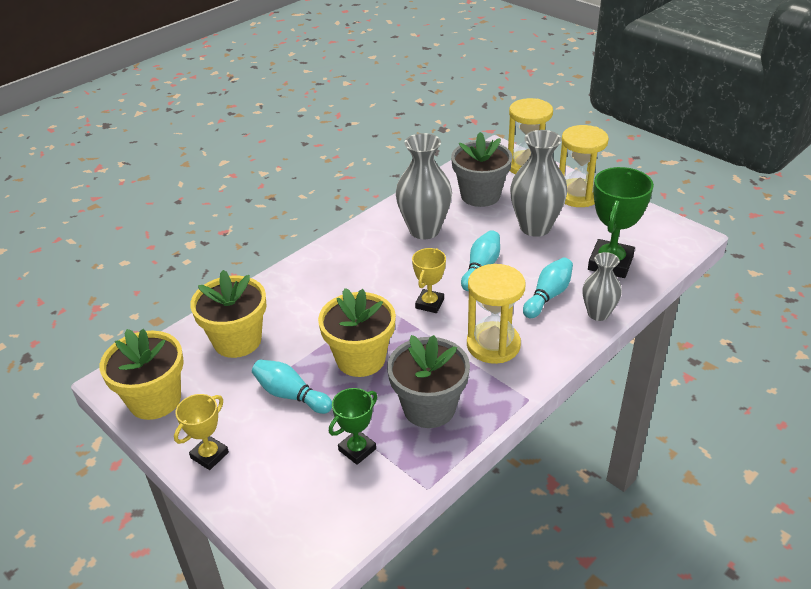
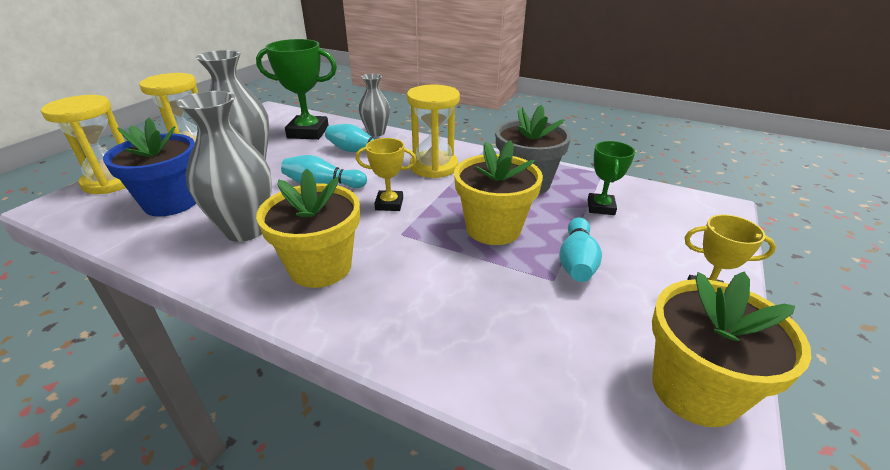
camera: 110 degrees left, 5 degrees down
yellow flower pot [190,270,267,358] -> yellow flower pot moved to [256,169,360,288]
green trophy [329,388,377,465] -> green trophy turned 75 degrees clockwise [587,141,635,215]
grey flower pot [451,132,513,207] -> blue flower pot [103,117,196,217]

